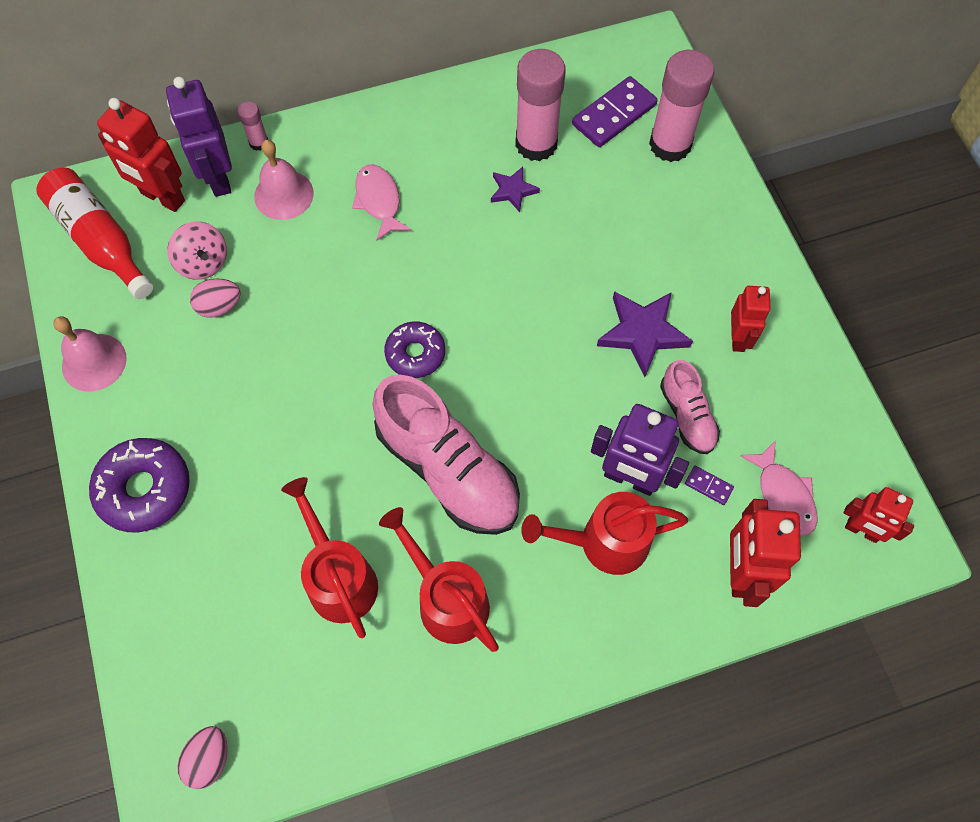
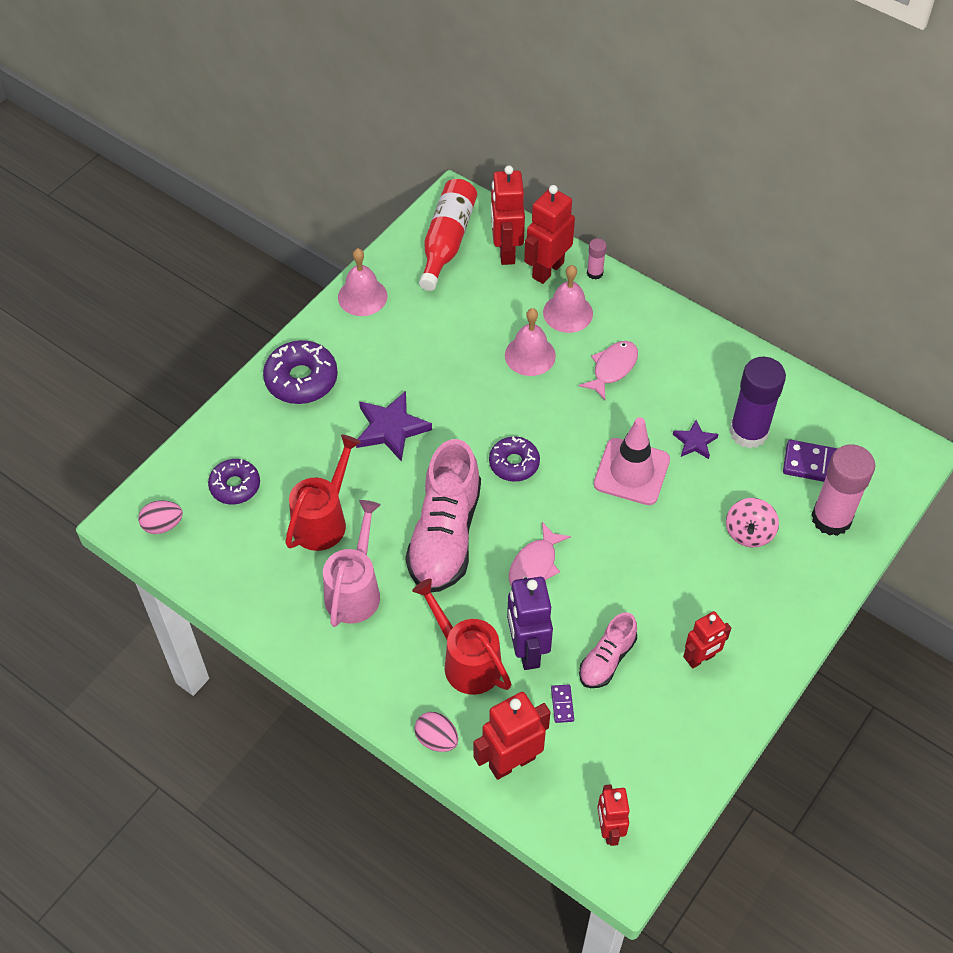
camera: 55 degrees right, 10 degrees down
purple robot [166,77,232,197] -> red robot [524,185,575,284]
pink spinning top [168,222,227,280] -> pink spinning top moved to [726,498,779,548]
pink egg [190,279,241,318] -> pink egg moved to [414,712,458,752]
red watering can [379,507,499,652] -> pink watering can [323,500,381,627]
pink glue stick [515,49,566,161] -> purple glue stick [729,357,786,448]
purple star [597,291,693,377] -> purple star moved to [356,391,432,462]
pink fish [740,440,817,536] -> pink fish moved to [509,522,571,587]
none -> purple donut [208,459,260,504]
none -> pink bell [505,308,556,376]
none -> pink traffic cone [594,417,670,505]

